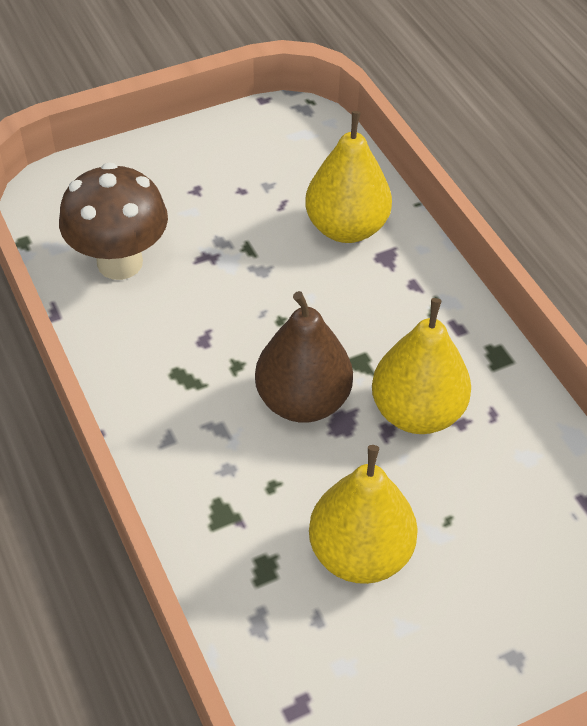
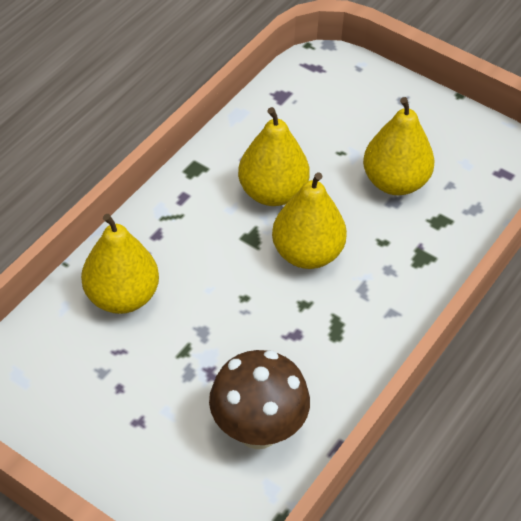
camera: 120 degrees left, 0 degrees up
brown pear [255,291,353,423] -> yellow pear [272,173,347,269]

